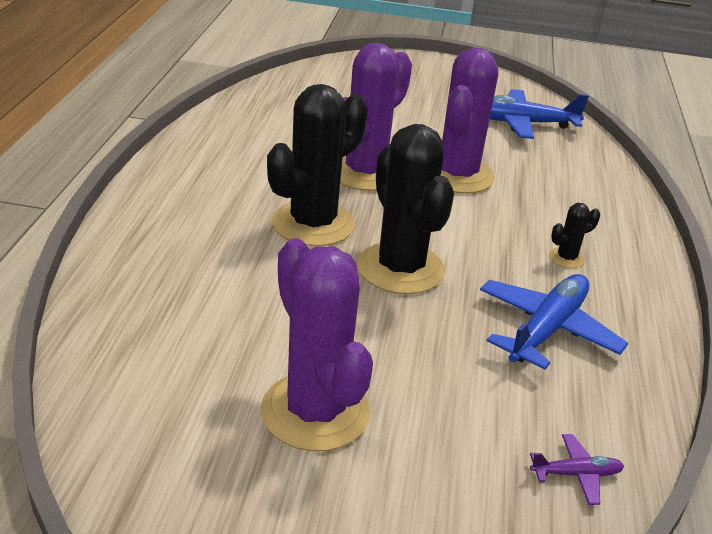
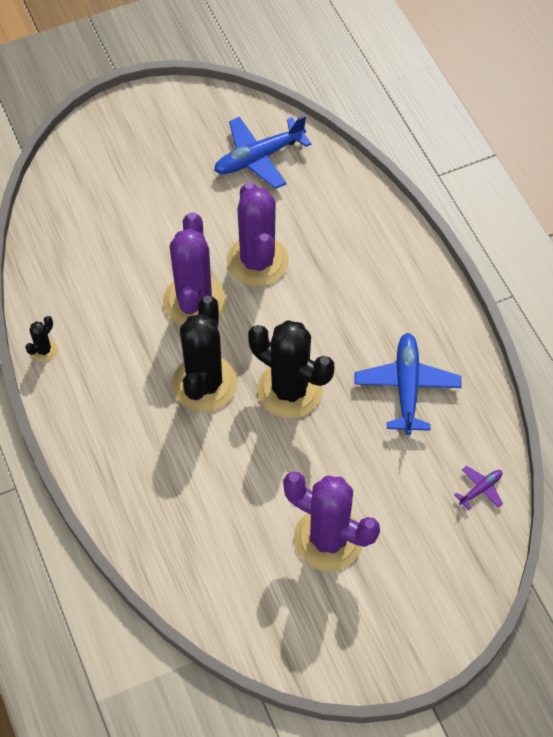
camera: 30 degrees left, 25 degrees up
black cactus [549,203,600,268] -> black cactus moved to [25,316,57,362]

